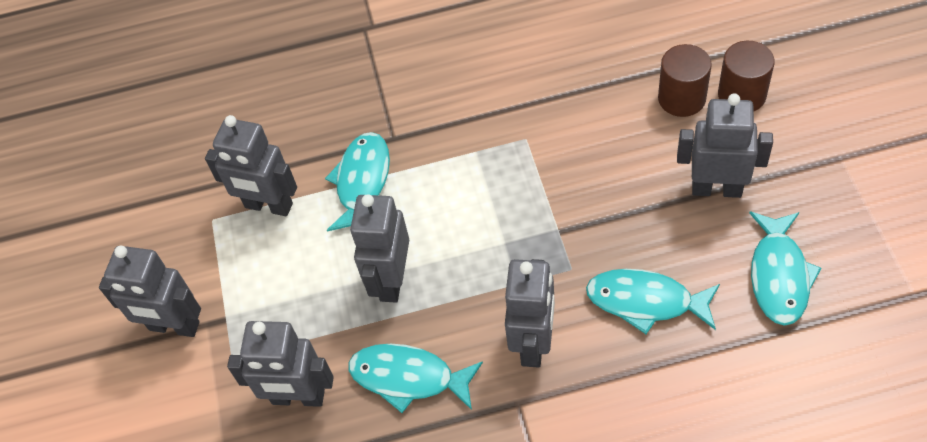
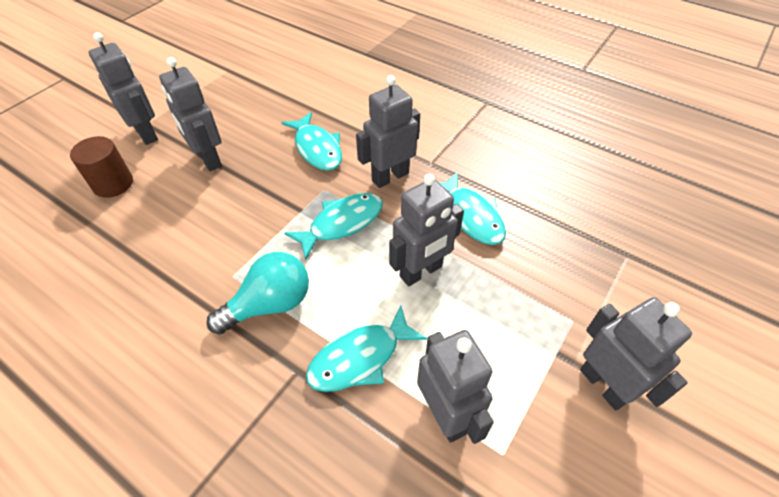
camera: 140 degrees left, 5 degrees down
grey robot [227,321,334,407] -> grey robot moved to [89,32,158,145]
brown cylinder [658,44,712,117] -> none
turquoise fish [749,211,821,326] -> turquoise fish moved to [284,193,383,260]
none -> turquoise light bulb [207,252,309,335]

